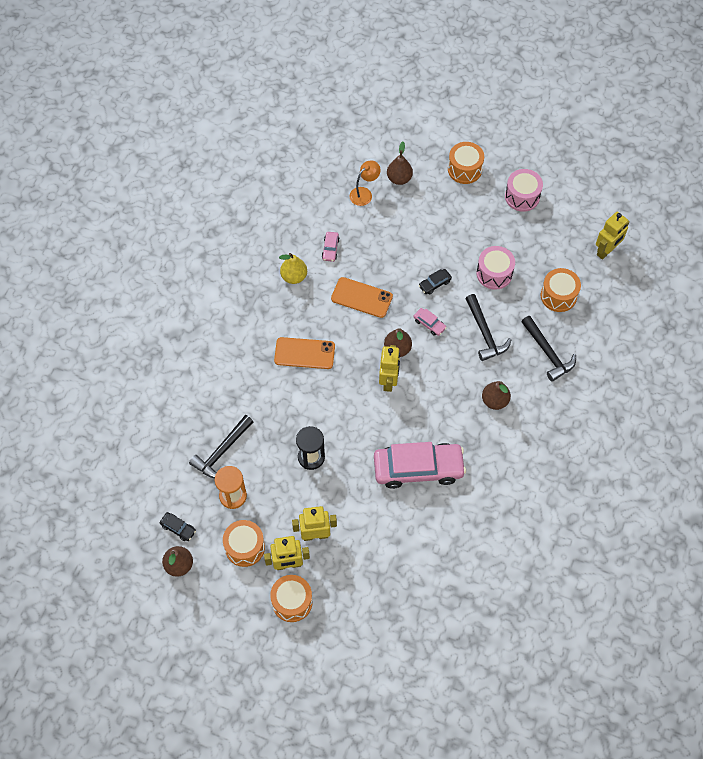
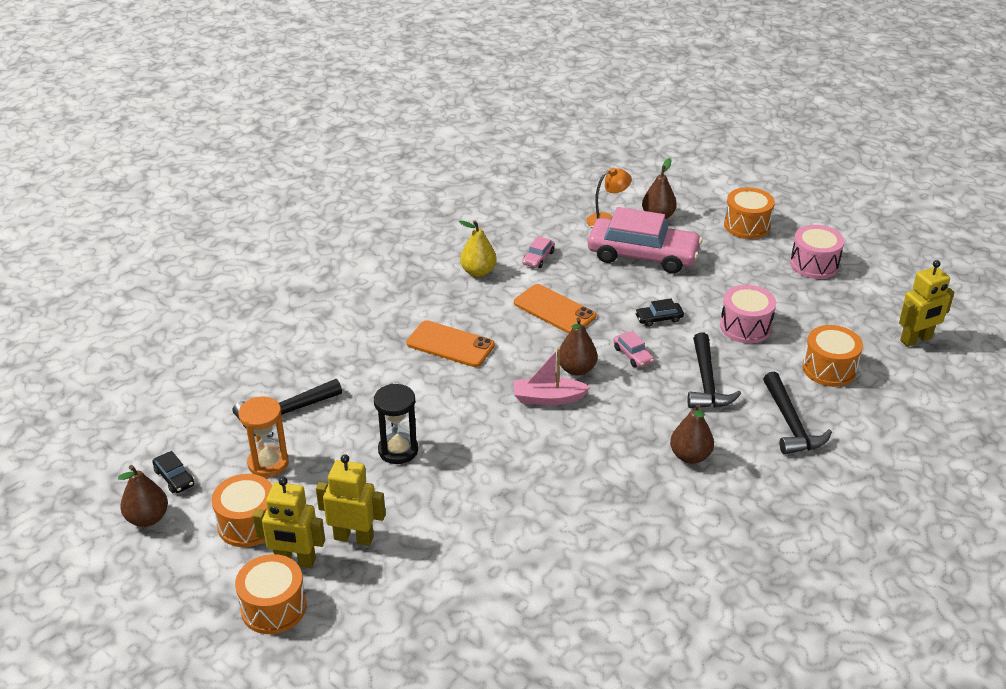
camera: 20 degrees right, 25 degrees down
pink car [374,442,466,489] -> pink car moved to [588,207,702,274]
yellow robot [379,345,400,392] -> pink boat [514,348,590,405]

